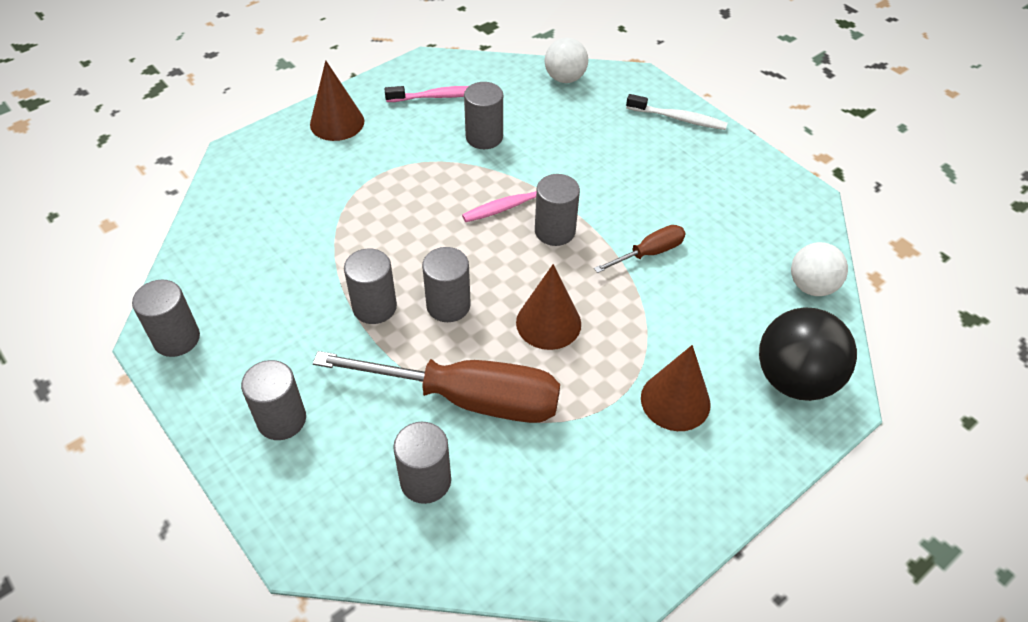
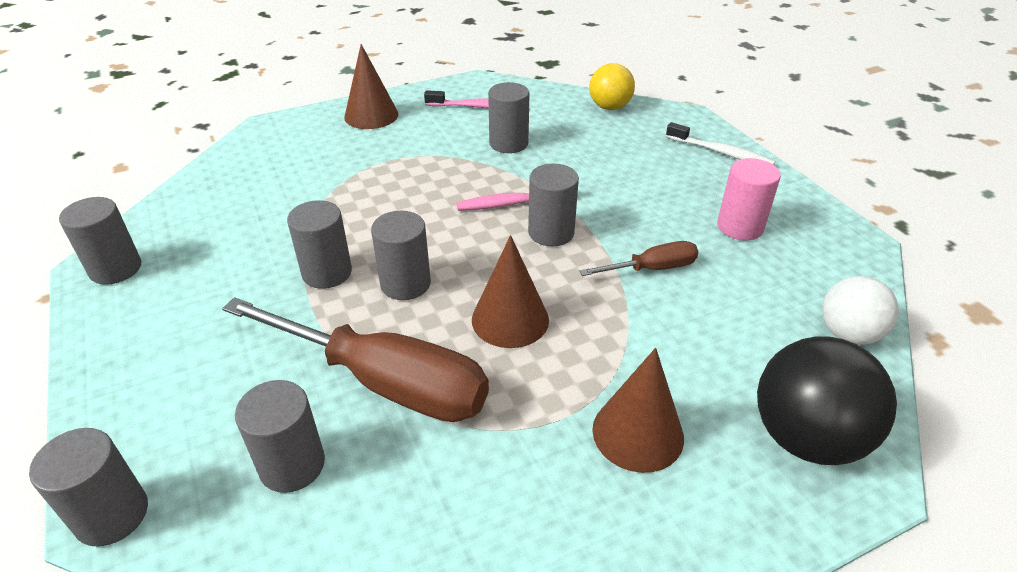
camera: 15 degrees right, 10 degrees down
grey cylinder [241,360,306,440] -> grey cylinder moved to [29,428,148,547]
white ball [544,38,588,83] -> yellow ball [589,63,635,110]
none -> pink cylinder [717,158,781,240]

